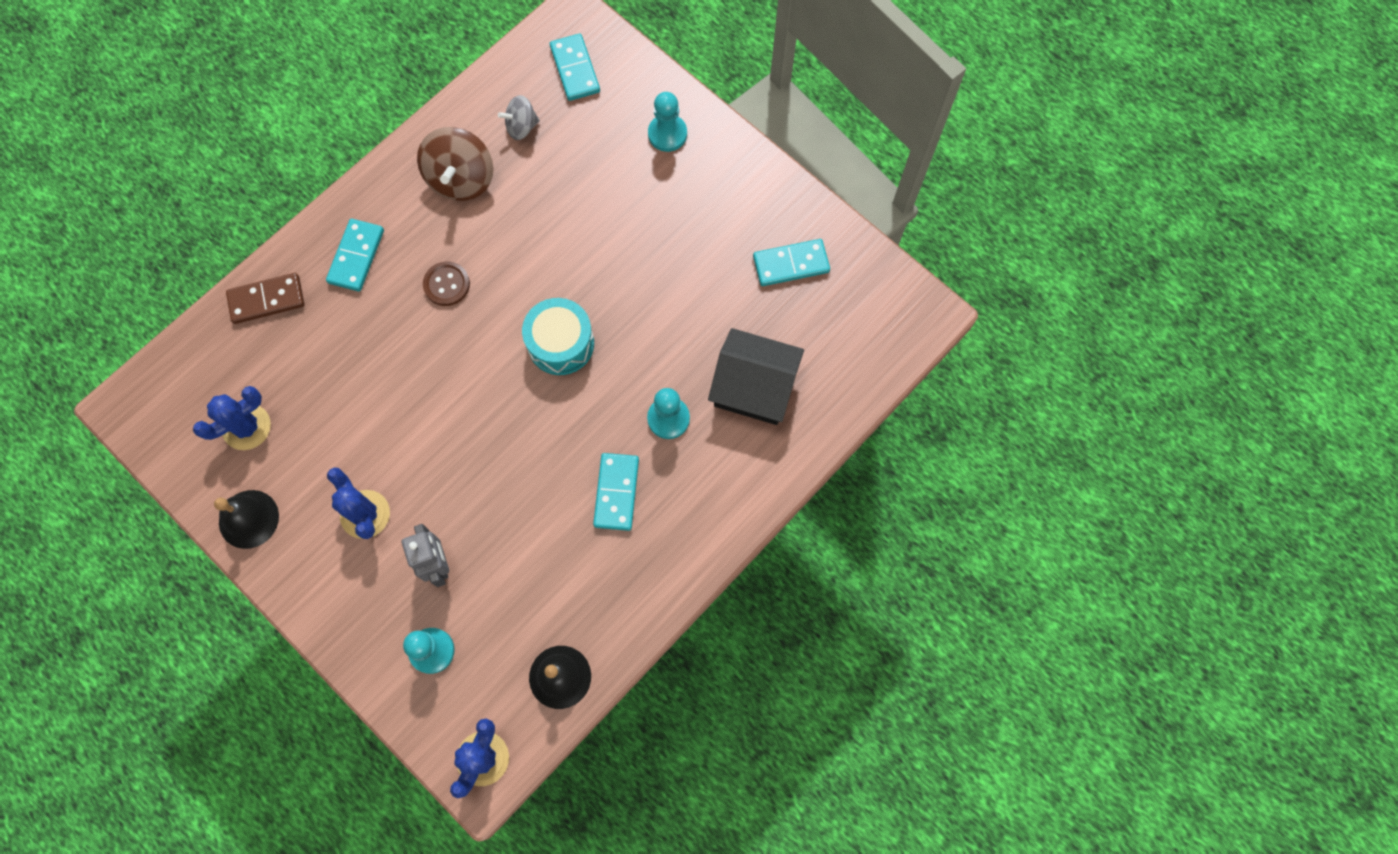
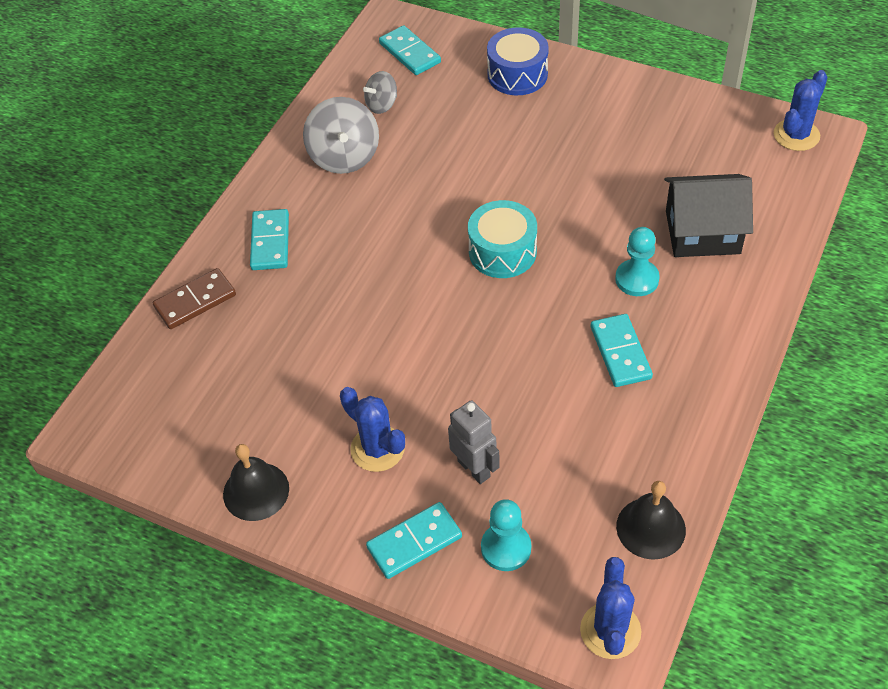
camera: 15 degrees left, 20 degrees down
blue cactus [193,386,271,450] -> blue cactus moved to [774,70,827,151]
brown spinning top [417,127,493,201] -> grey spinning top [303,97,379,174]
brown button [423,262,470,306] -> none
turquoise pawn [648,92,687,152] -> blue drum [487,27,549,95]
turquoise domino [753,239,830,286] -> turquoise domino moved to [366,502,462,579]

